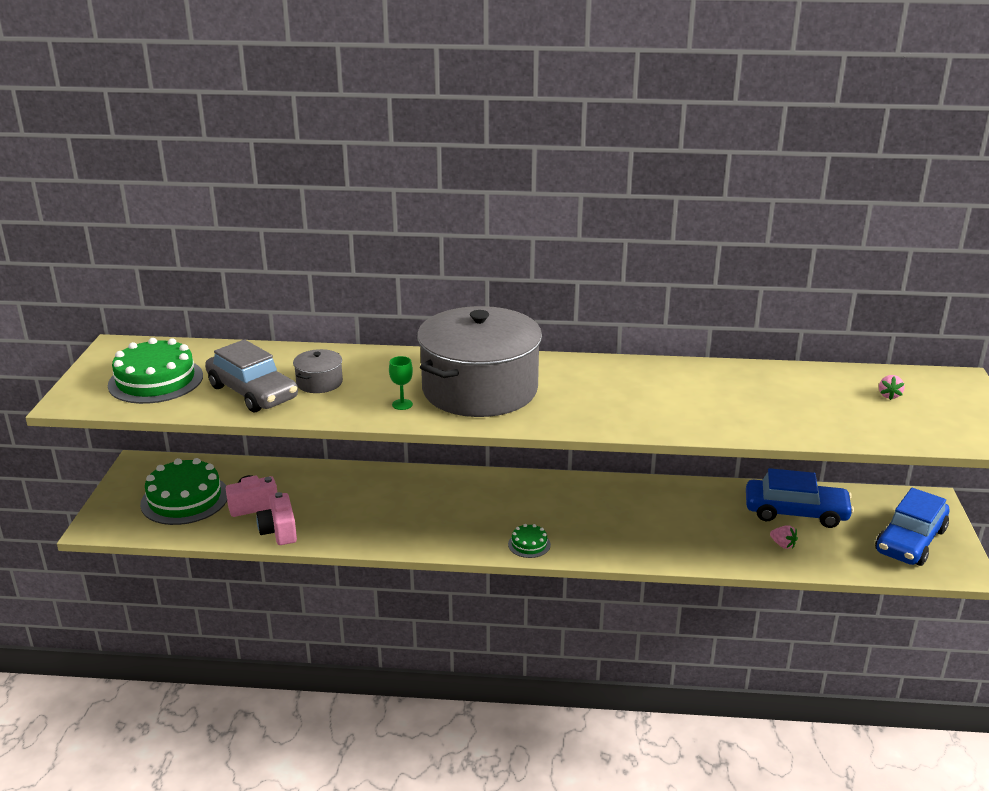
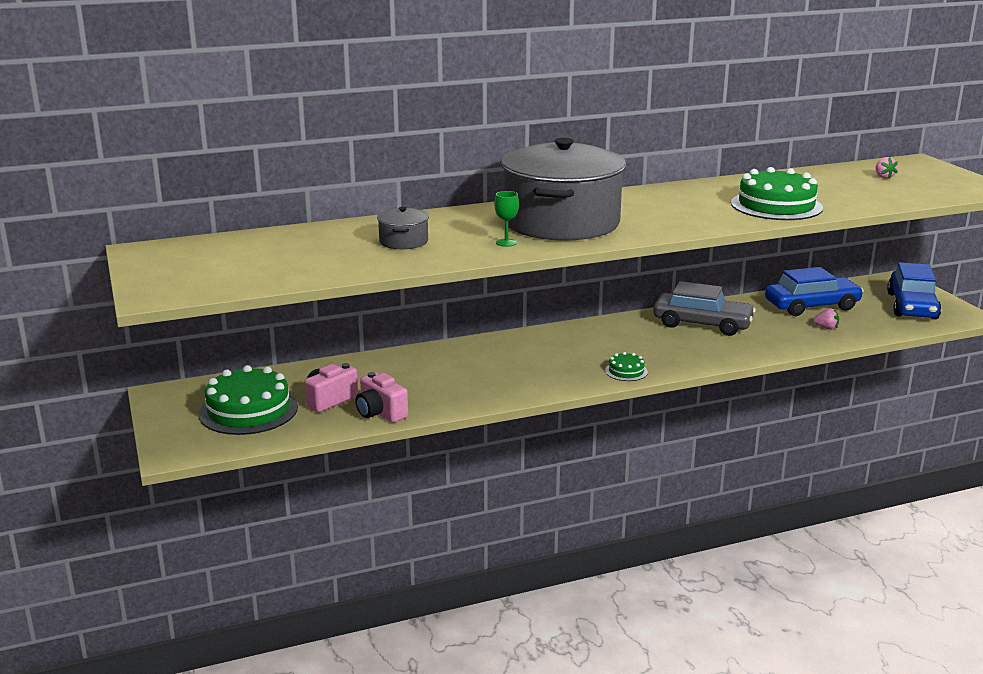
camera: 25 degrees left, 5 degrees down
green cake [108,338,203,404] -> green cake moved to [731,167,823,220]
grey car [205,339,298,413] -> grey car moved to [653,281,756,336]

